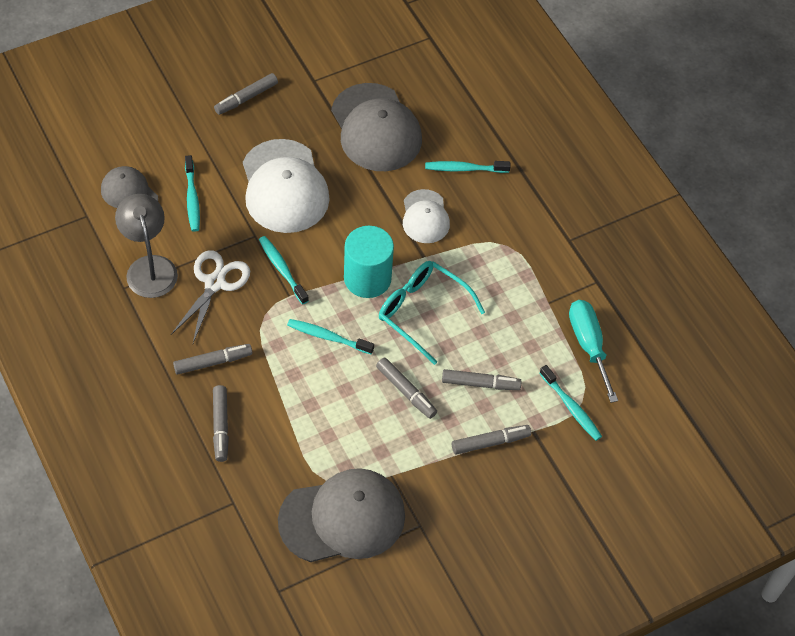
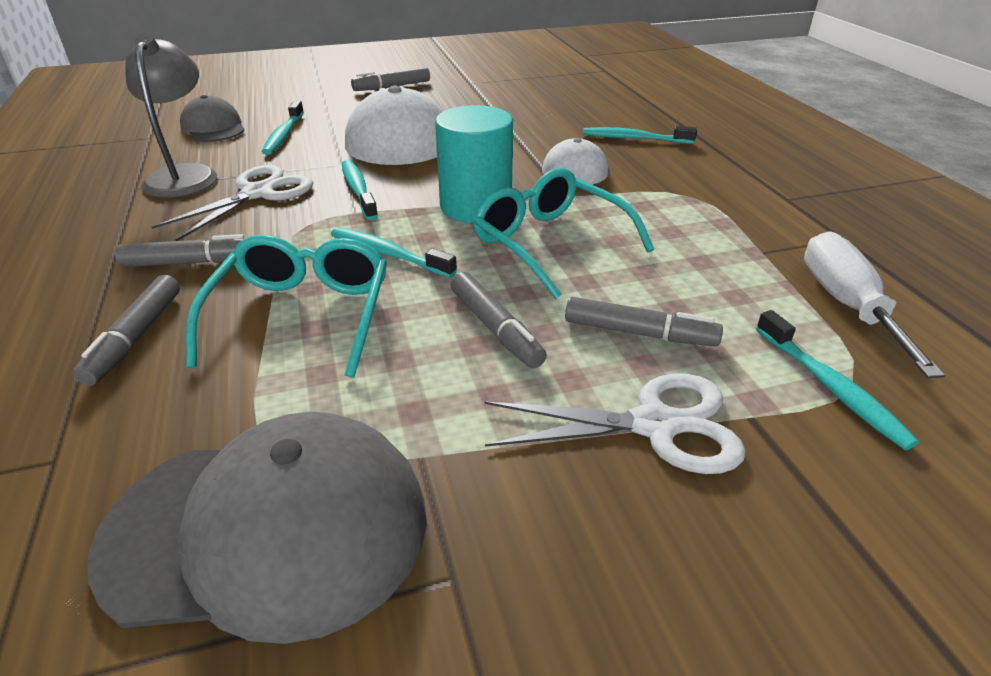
camera: 15 degrees right, 20 degrees down
grey cap [331,83,422,171] -> none
grey marker [452,425,531,454] -> white scissors [485,374,746,474]
turquoise screwdriver [569,300,618,403] -> white screwdriver [804,231,945,378]
none -> turquoise glasses [186,235,387,378]

